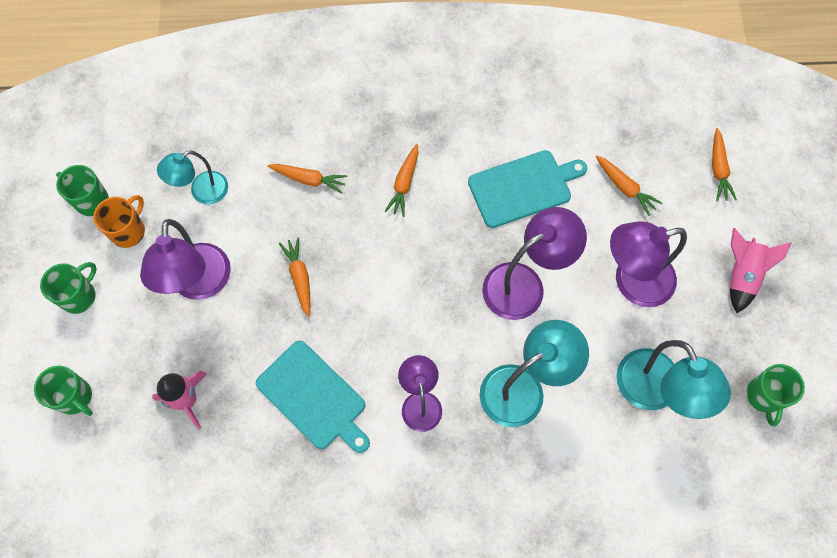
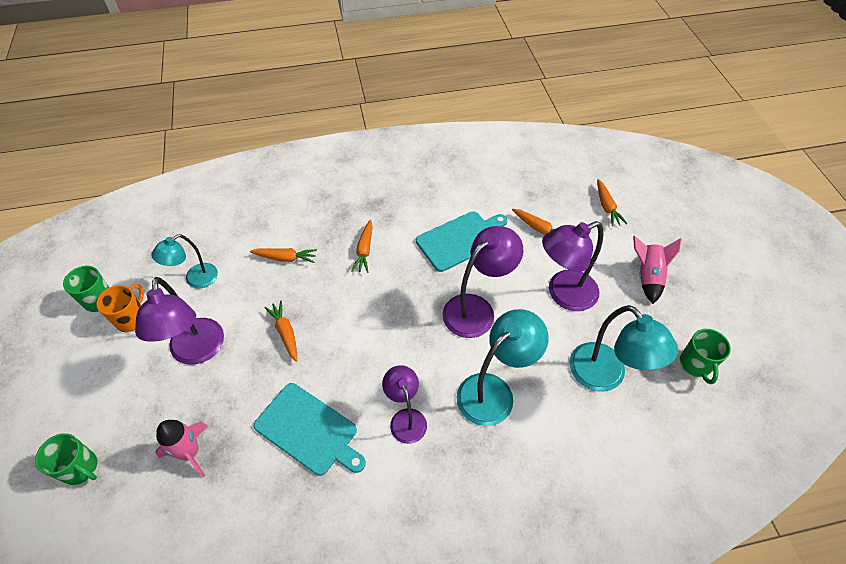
camera: 10 degrees left, 15 degrees down
green mug [40,262,97,314] -> none

